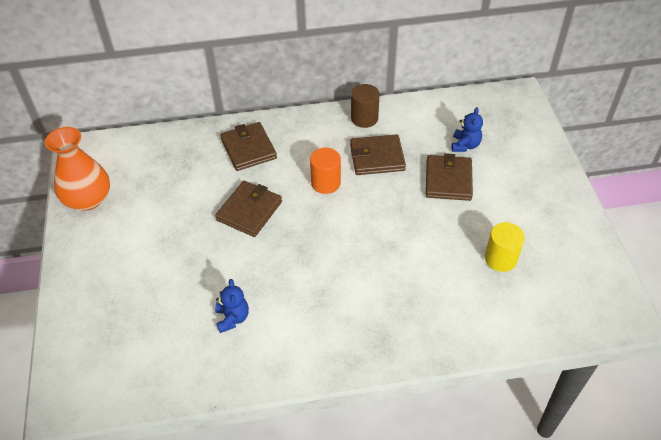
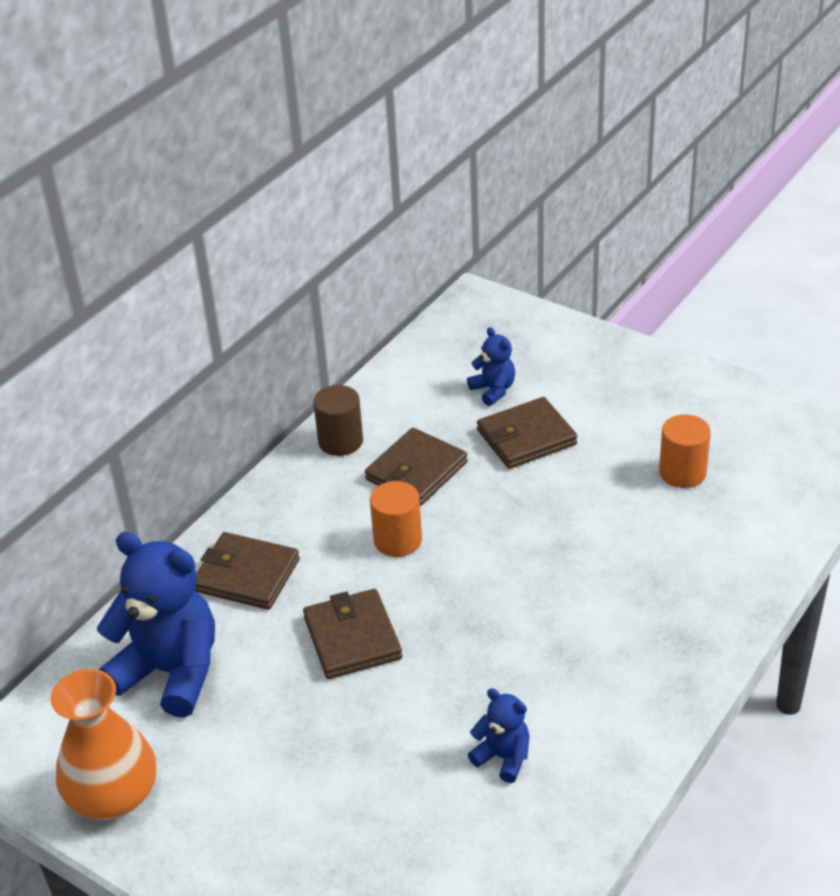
camera: 45 degrees left, 10 degrees down
brown wallet [426,153,473,201] -> brown wallet turned 75 degrees counterclockwise [477,397,577,469]
yellow cylinder [485,222,525,272] -> orange cylinder [659,414,711,488]
none -> blue teddy bear [97,532,215,718]

